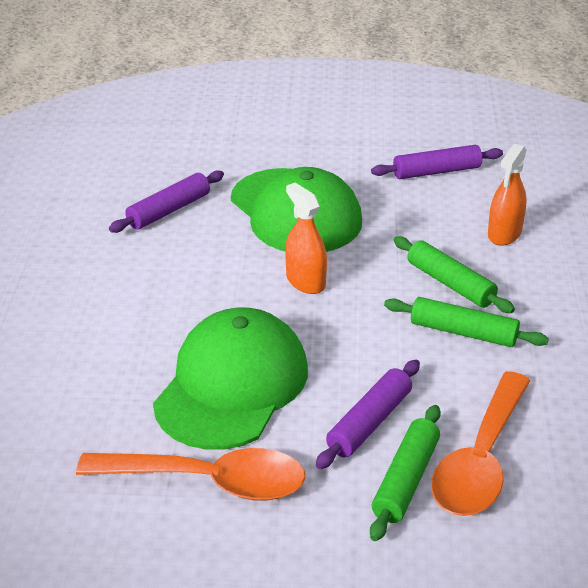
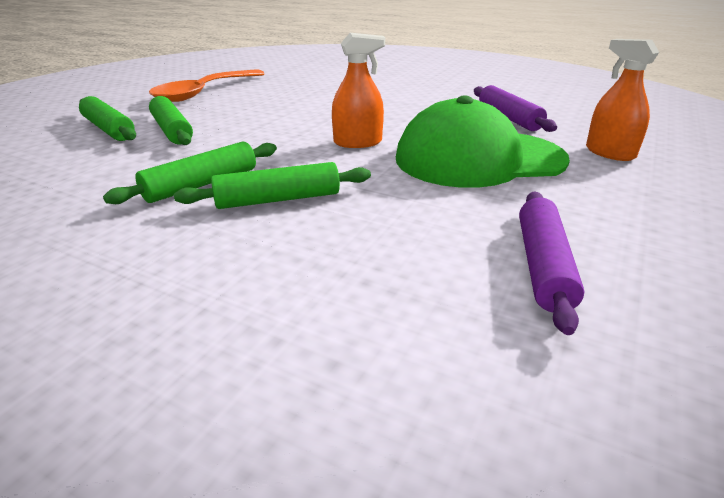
camera: 115 degrees right, 5 degrees down
green cap [153,308,308,450] -> none
purple rolling pin [316,360,420,469] -> green rolling pin [149,96,193,145]
orange spoon [431,371,531,516] -> none
orange spray bottle [488,144,527,246] -> orange spray bottle moved to [586,39,659,161]

